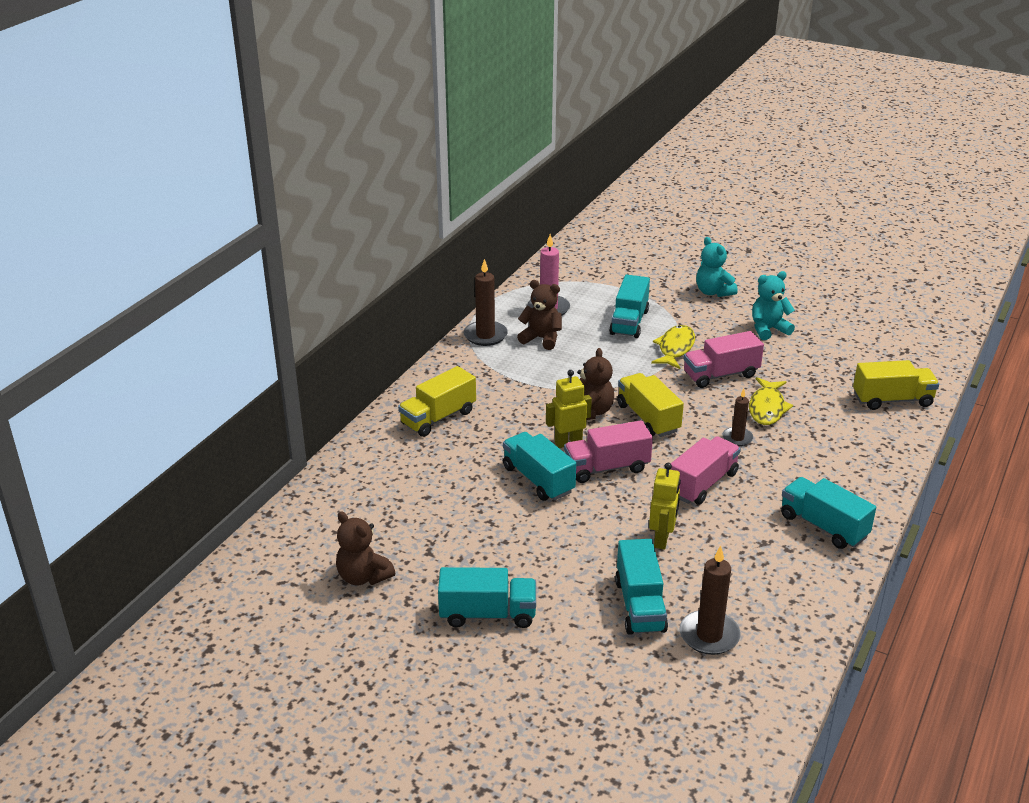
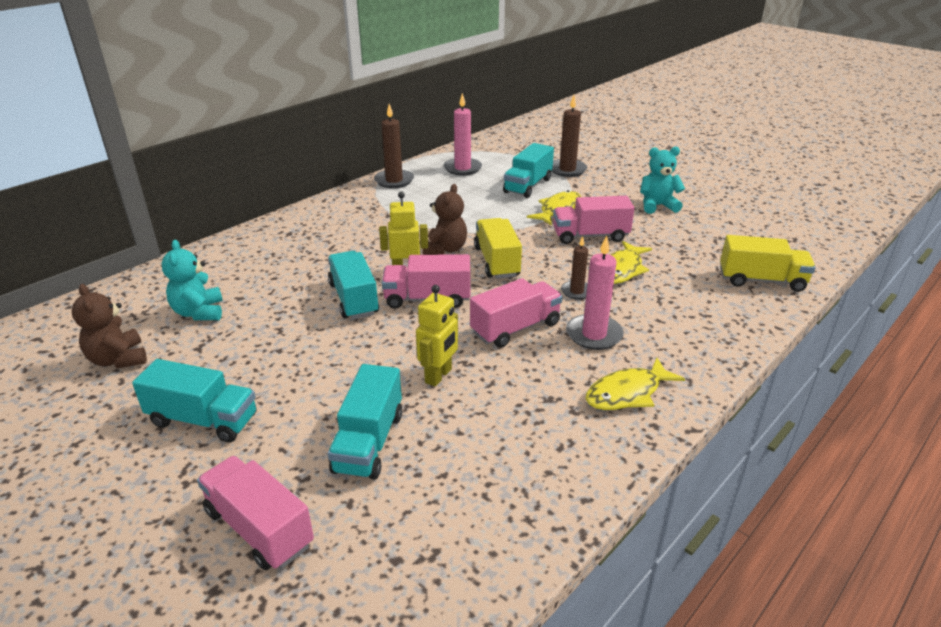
camera: 15 degrees right, 0 degrees up
yellow truck [398,366,476,437] -> none
brown teddy bear [517,280,562,350] -> none
brown candle [680,545,741,655] -> brown candle moved to [551,95,587,177]
turquoise teddy bear [696,237,738,297] -> turquoise teddy bear moved to [162,240,223,320]
turquoise truck [781,477,876,549] -> yellow fish [585,357,685,410]
none -> pink truck [197,456,314,570]
none -> pink candle [566,236,624,350]

